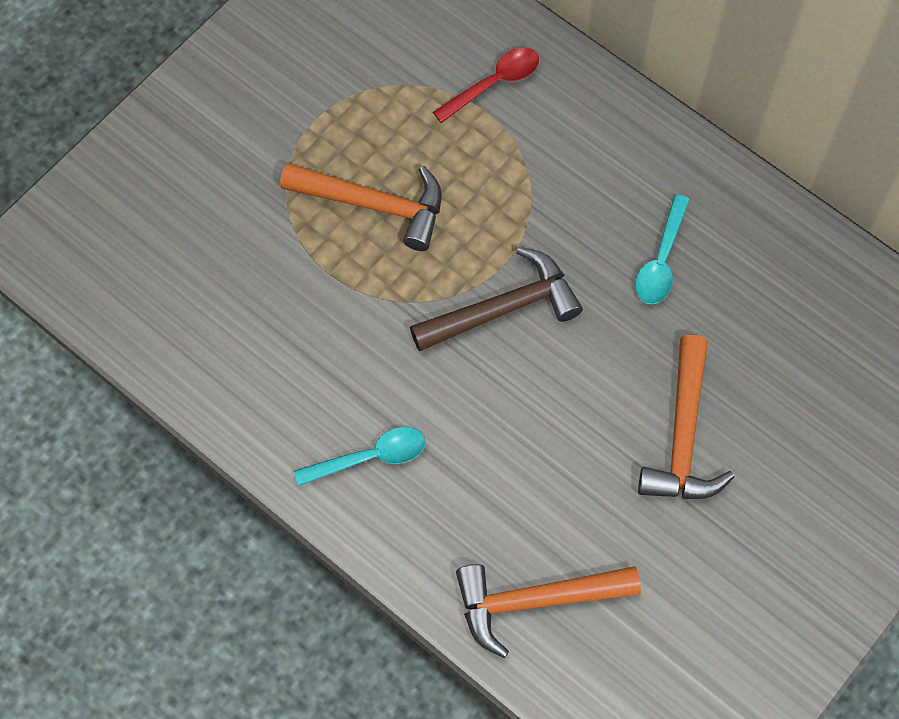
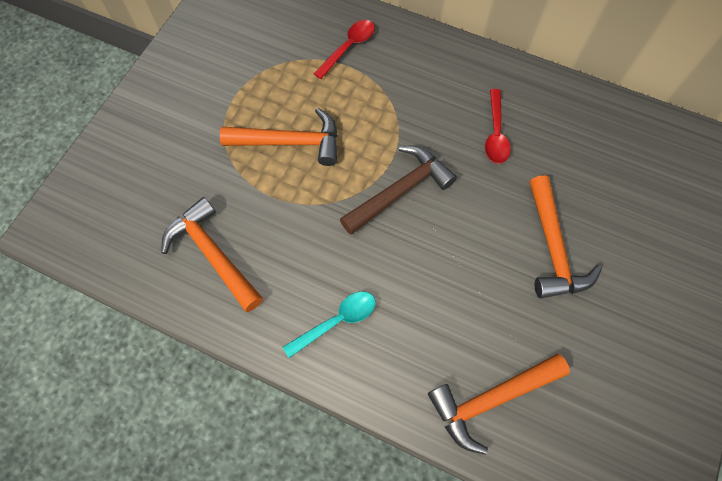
camera: 15 degrees left, 0 degrees up
turquoise spoon [635,194,690,304] -> red spoon [485,89,511,164]
none -> orange hammer [161,197,263,312]

